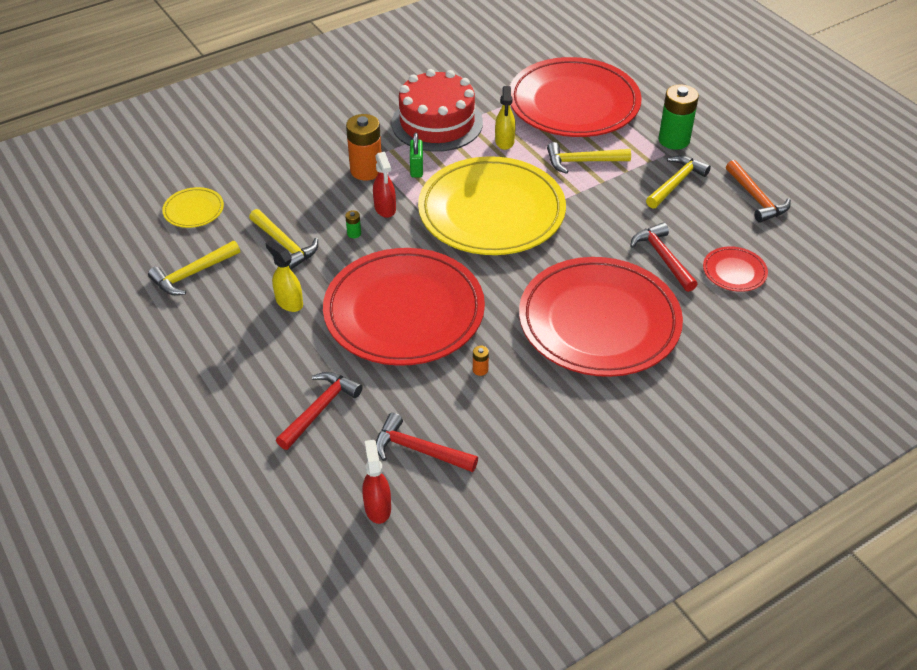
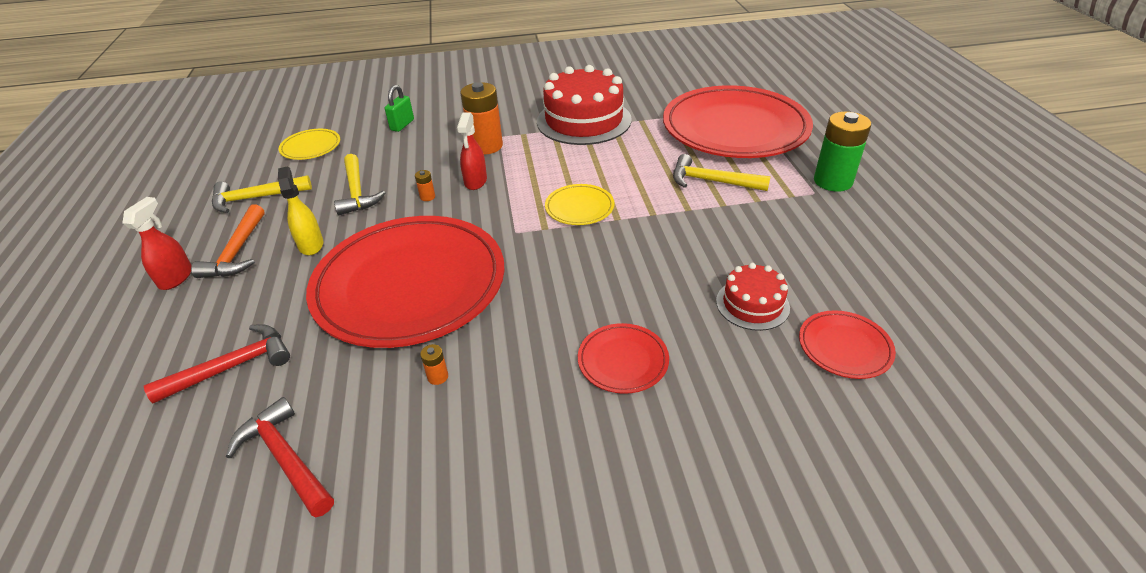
camera: 25 degrees right, 5 degrees down
green battery [345,210,361,238] -> orange battery [415,170,435,201]
red spray bottle [362,440,391,524] -> red spray bottle moved to [122,197,192,290]
green padlock [410,133,423,177] -> green padlock moved to [385,85,414,132]
yellow plate [418,156,566,255] -> yellow plate [545,184,615,225], size x0.41
yellow spray bottle [495,86,516,150] -> none
red plate [519,257,683,377] -> red plate [578,323,669,394], size x0.41
red hammer [630,222,698,292] -> red cake [716,263,790,331]
yellow hammer [646,155,711,209] -> none
orange hammer [726,160,791,223] -> orange hammer moved to [191,205,264,278]

